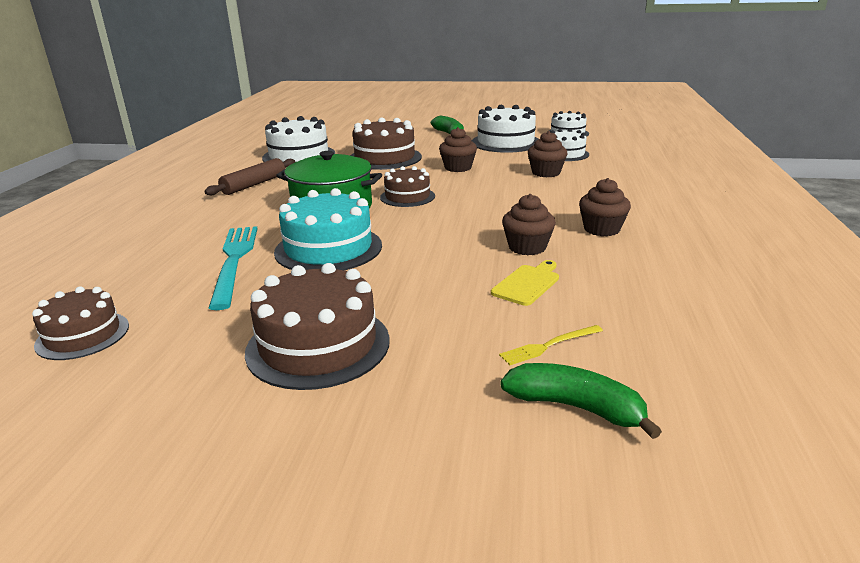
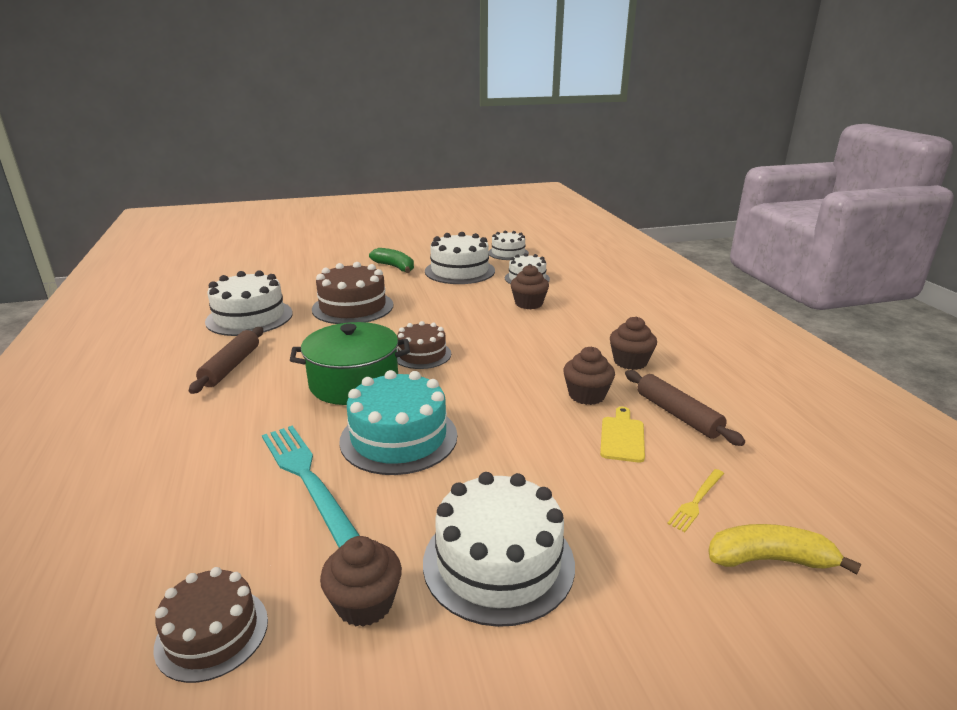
camera: 25 degrees left, 0 degrees up
brown cake [245,263,390,390] -> white cake [423,472,575,627]
brown cupcake [439,127,477,172] -> brown cupcake moved to [320,536,402,627]
green banana [500,363,662,439] -> yellow banana [708,524,861,574]
none -> brown rolling pin [625,370,745,446]

